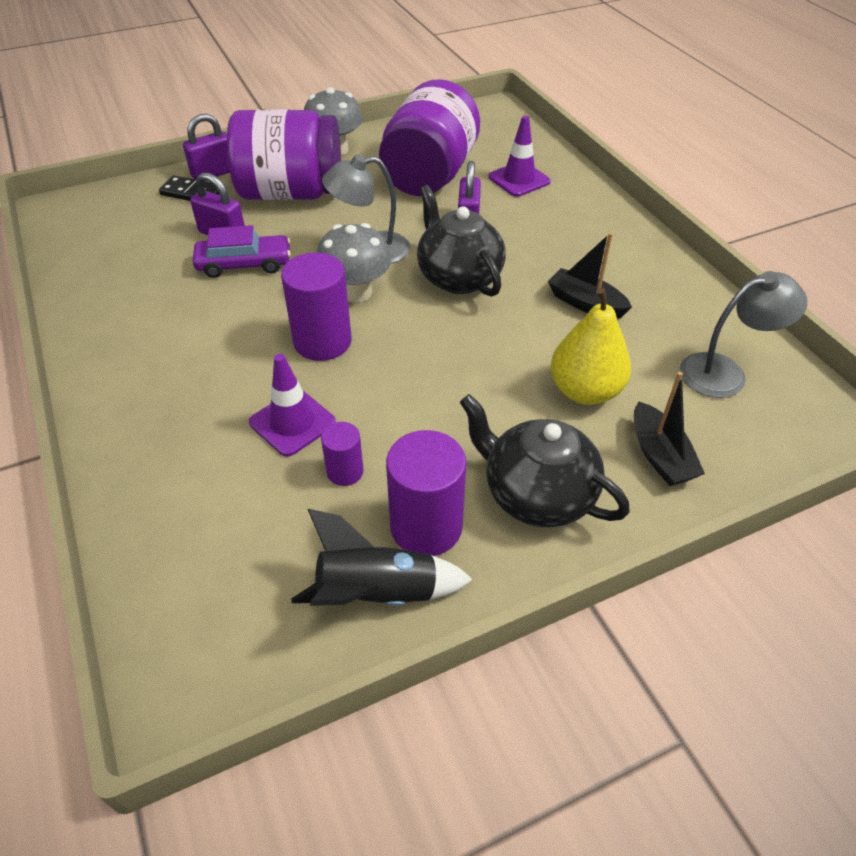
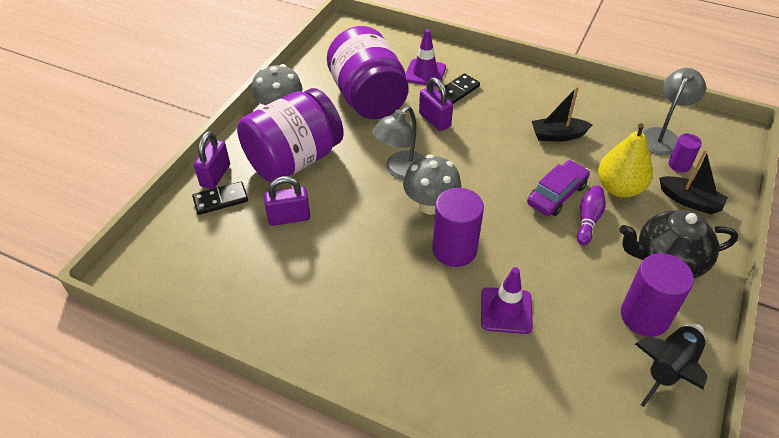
camera: 40 degrees left, 0 degrees up
purple car [192,225,291,278] -> purple car moved to [527,160,590,216]
purple cylinder [321,422,364,486] -> purple cylinder moved to [668,134,702,173]
black teapot [417,185,506,297] -> none
none -> black domino [438,73,480,104]
none -> purple bowling pin [577,185,606,245]

